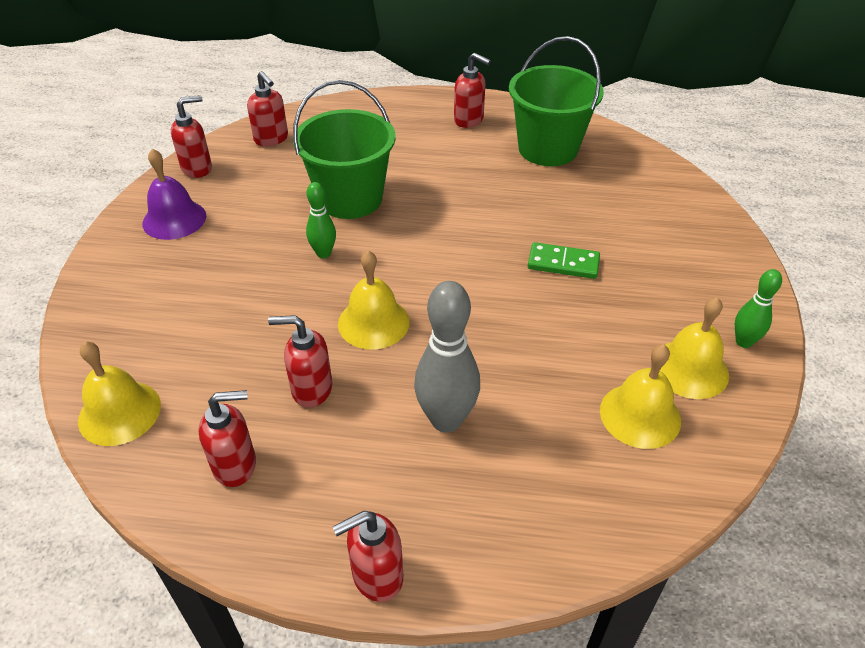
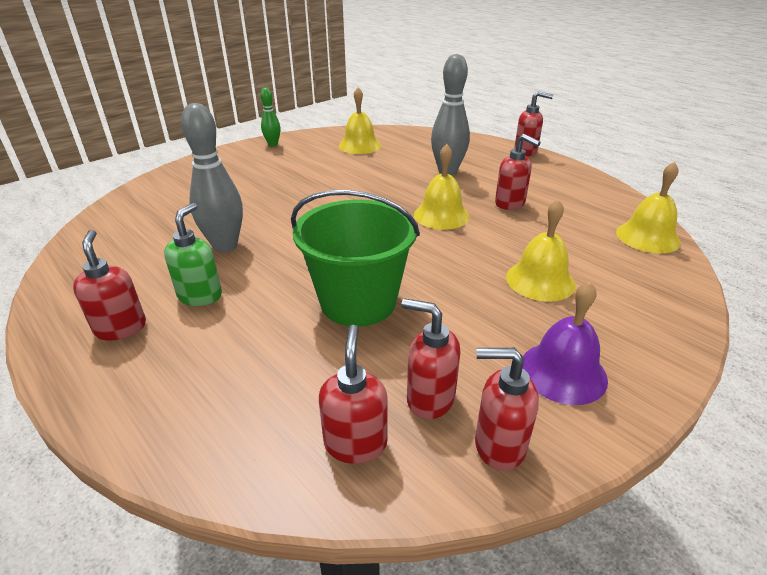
camera: 140 degrees left, 10 degrees down
red soap dispenser [198,390,256,487] -> red soap dispenser moved to [401,298,461,419]
green bowling pin [306,182,336,258] -> none
green bucket [509,36,604,166] -> none
green domino [528,242,600,279] -> none
yellow bell [660,297,729,399] -> yellow bell moved to [506,199,576,302]
none -> green soap dispenser [164,203,222,306]
none -> grey bowling pin [181,103,243,252]

